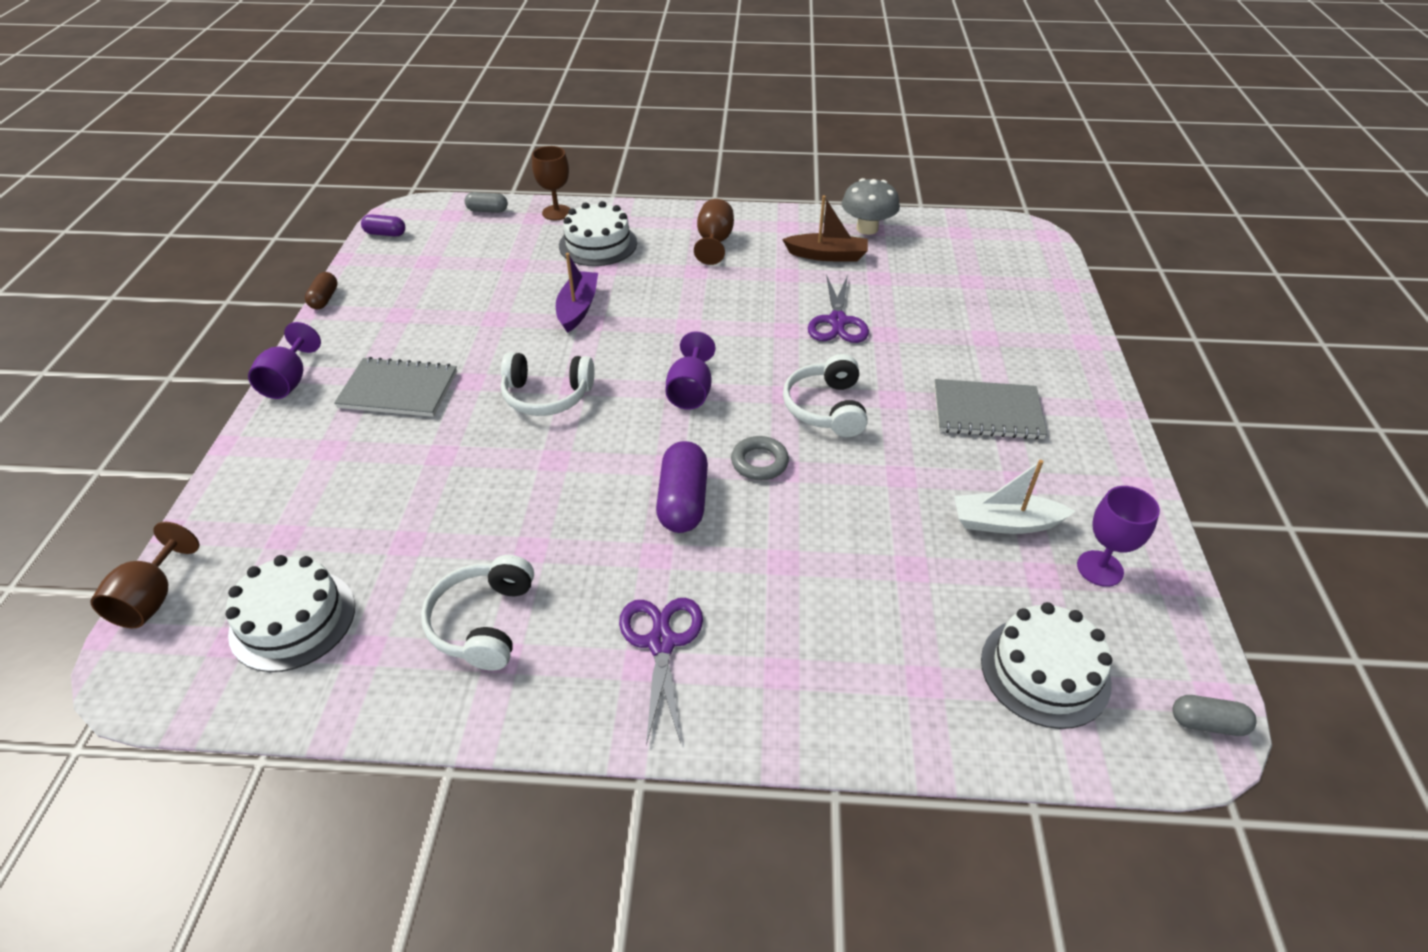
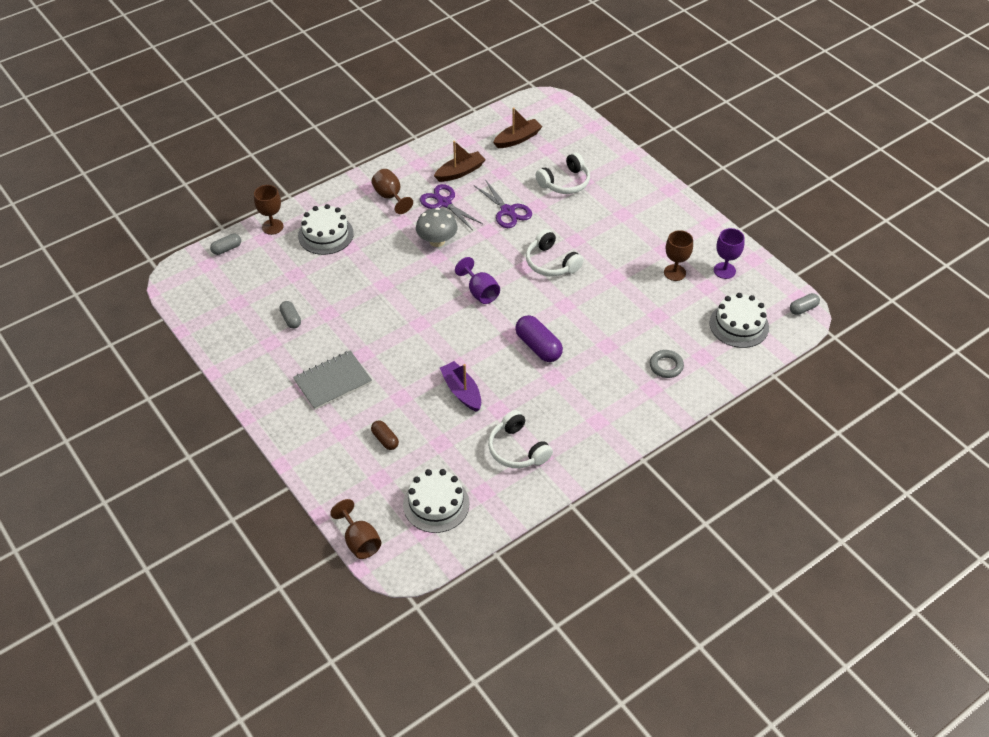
camera: 40 degrees left, 5 degrees up
purple goblet [248,322,321,399] -> none
brown capsule [305,272,338,309] -> brown capsule moved to [371,421,399,450]
purple capsule [361,214,405,236] -> none
white headphones [501,352,594,416] -> white headphones moved to [536,152,590,194]
purple boat [556,253,598,333] -> purple boat moved to [440,361,481,412]
purple scissors [619,598,703,745] -> purple scissors moved to [420,184,483,230]
grey ring [731,436,789,480] -> grey ring moved to [650,350,684,378]
grey mushroom [842,178,900,235] -> grey mushroom moved to [416,207,458,247]
grey notebook [934,379,1047,440] -> none
white boat [954,460,1075,534] -> brown goblet [664,230,693,281]
none -> grey capsule [279,301,301,329]
none -> brown boat [493,107,543,148]

